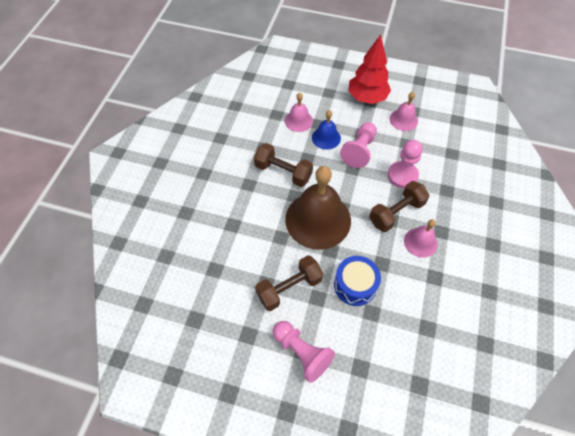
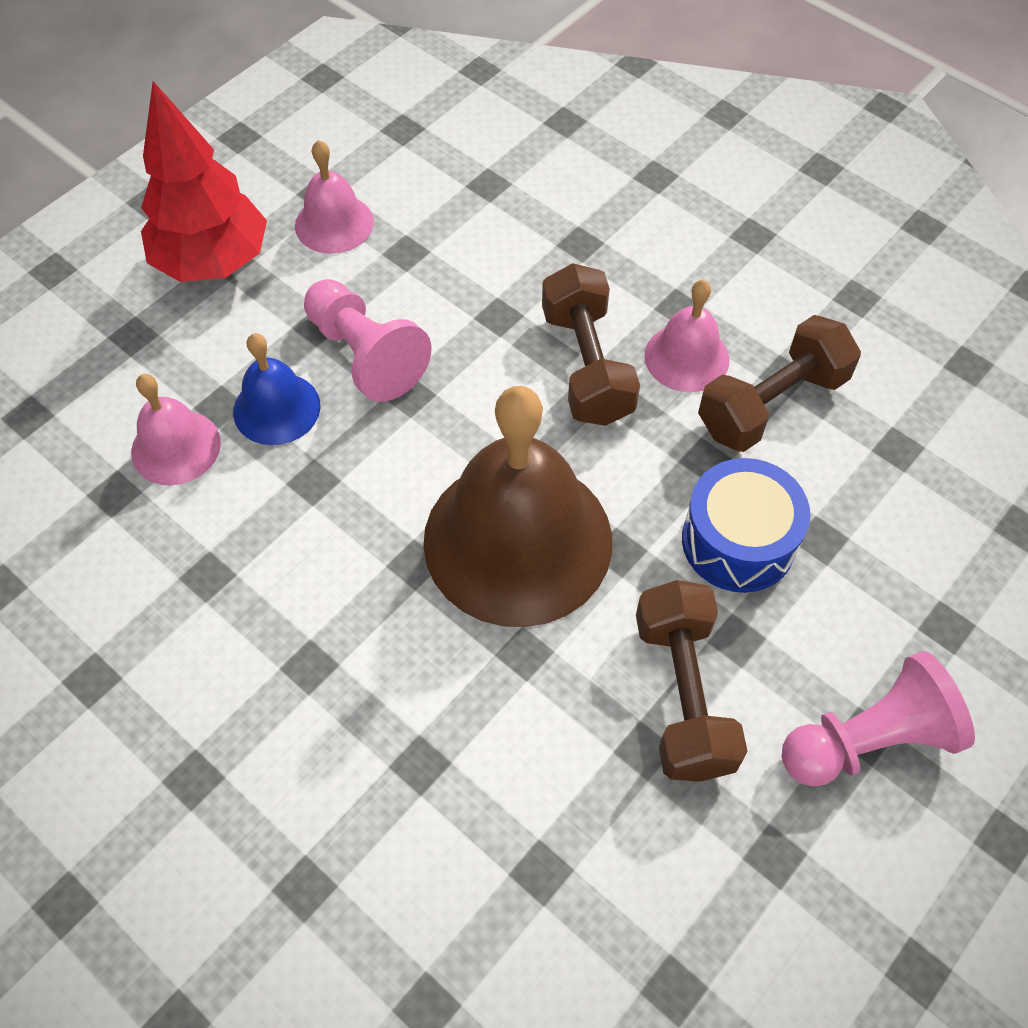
camera: 65 degrees left, 0 degrees up
brown dumbbell [254,143,313,187] -> brown dumbbell moved to [698,315,861,452]
pink pawn [388,140,423,188] -> none

